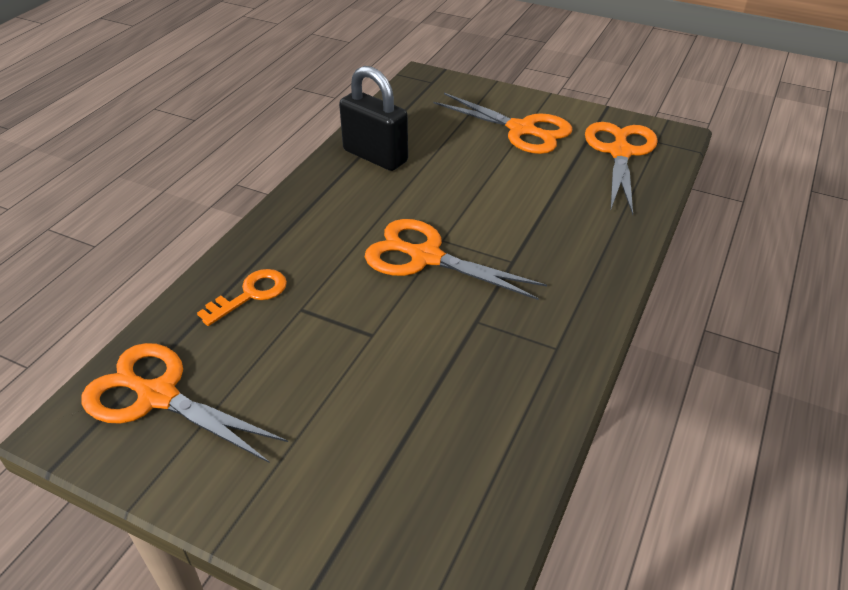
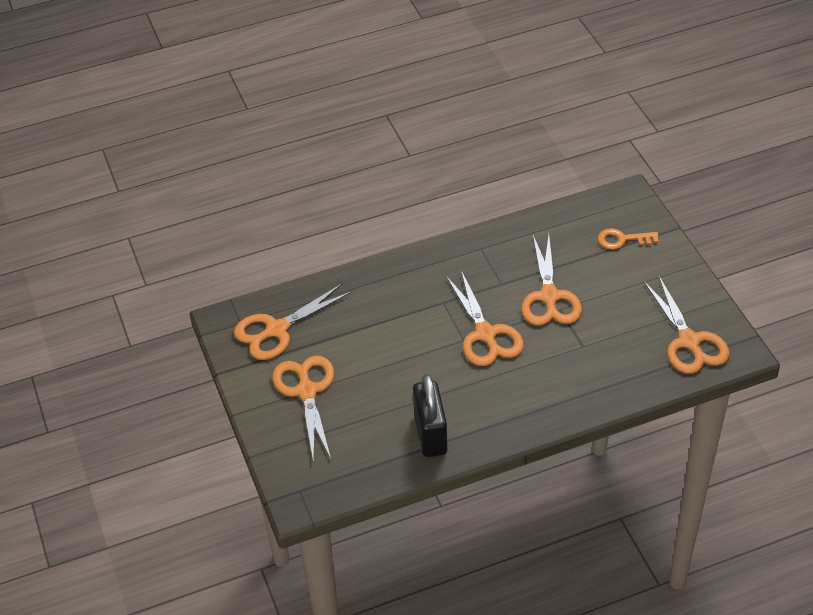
camera: 135 degrees left, 5 degrees up
orange key [197,269,287,326] -> orange key moved to [598,228,659,249]
none -> orange scissors [522,235,582,325]

